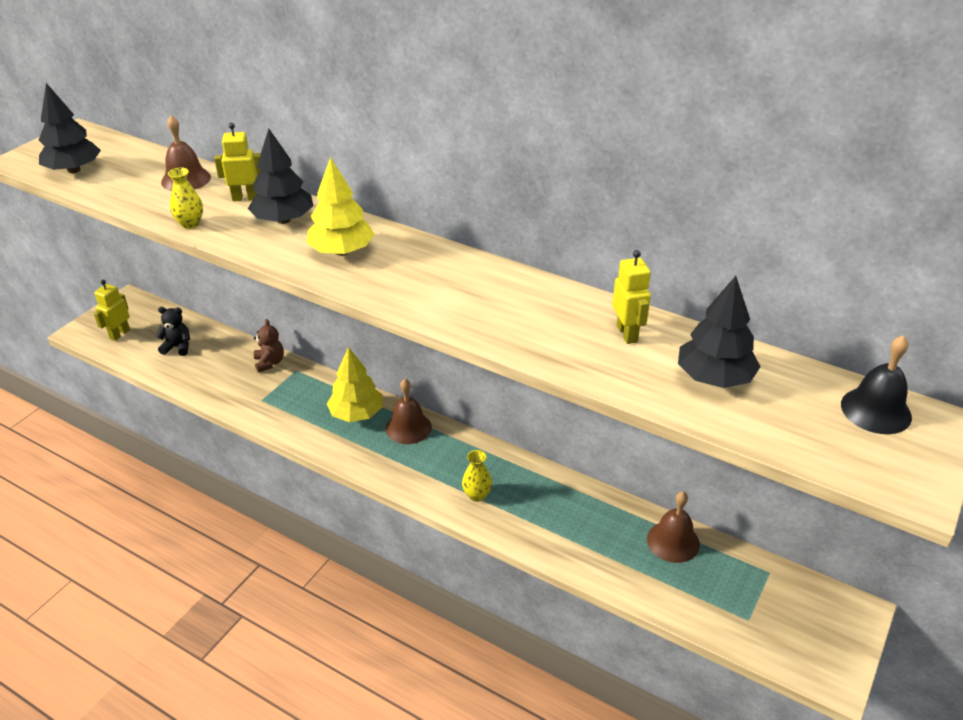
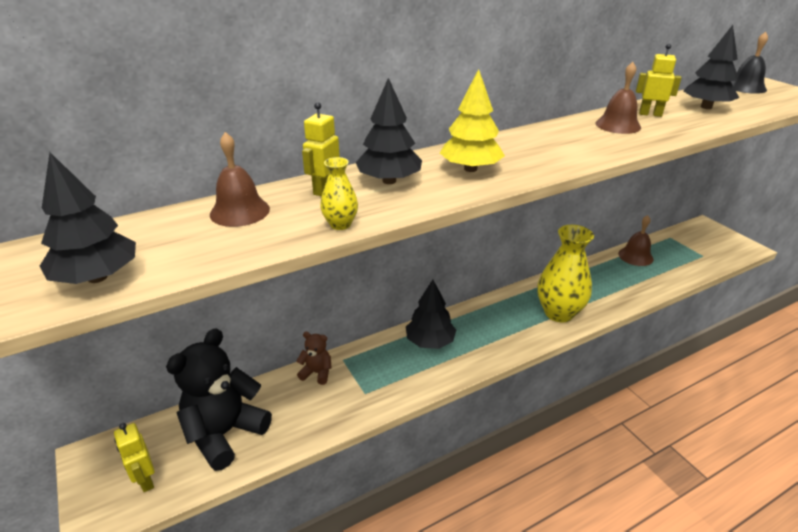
camera: 60 degrees left, 5 degrees down
black teddy bear [156,307,190,356] -> black teddy bear [166,329,272,471], size x2.13
yellow tree [327,347,382,422] -> black tree [406,280,456,349]
brown bell [386,379,432,444] -> brown bell moved to [595,62,641,134]
yellow vase [462,450,492,502] -> yellow vase [537,225,594,322], size x2.20

